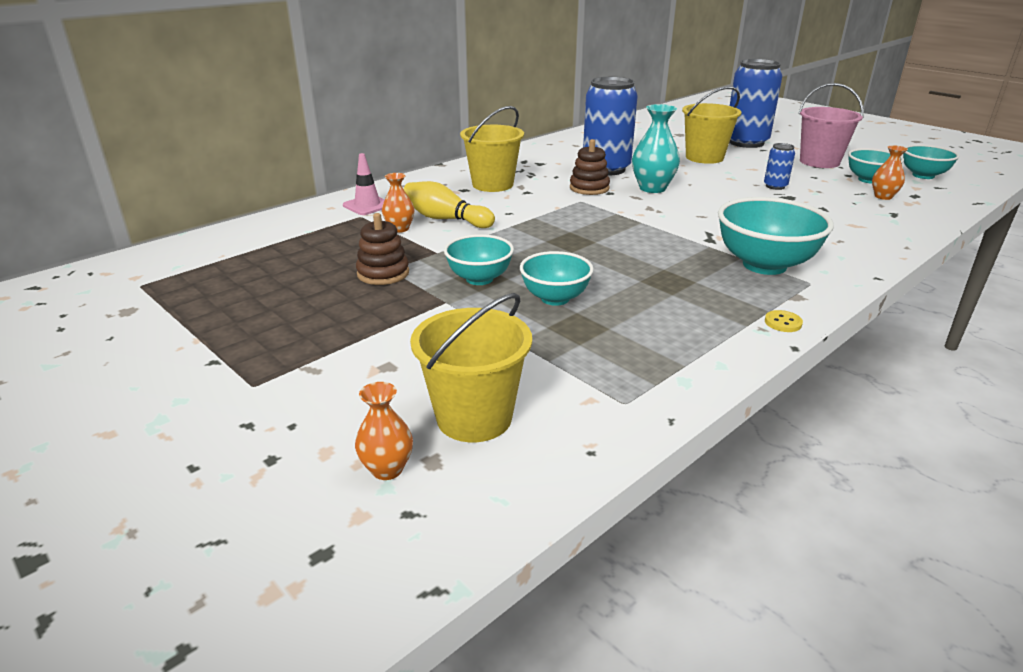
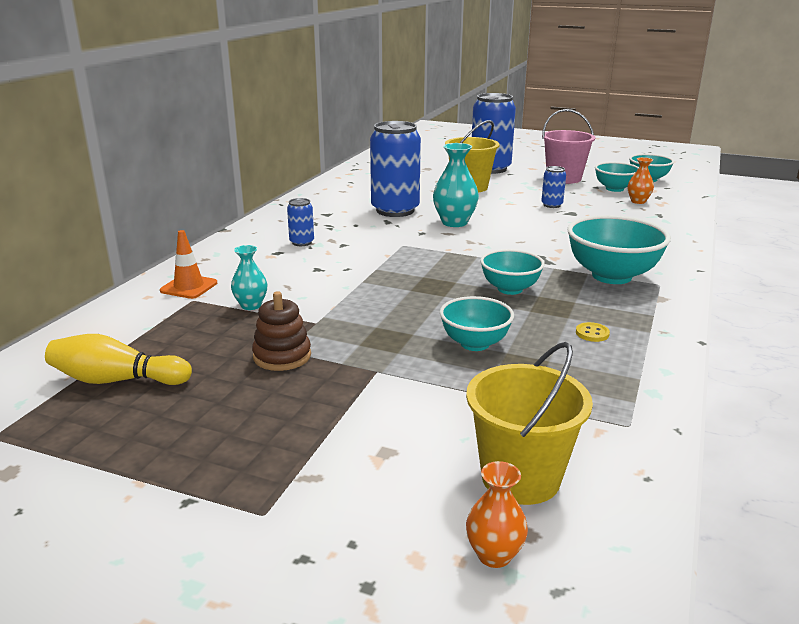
camera: 25 degrees left, 5 degrees down
pink traffic cone [343,153,385,215] -> orange traffic cone [160,230,217,299]
orange vase [382,173,415,233] -> turquoise vase [231,245,268,310]
yellow bowling pin [403,181,495,228] -> yellow bowling pin moved to [45,334,192,385]
turquoise bowl [444,234,514,285] -> turquoise bowl moved to [480,249,545,295]
yellow bucket [460,106,524,192] -> blue can [287,198,314,246]
brown stacking toy [570,139,610,195] -> none
yellow button [765,310,803,332] -> yellow button moved to [576,322,610,342]

